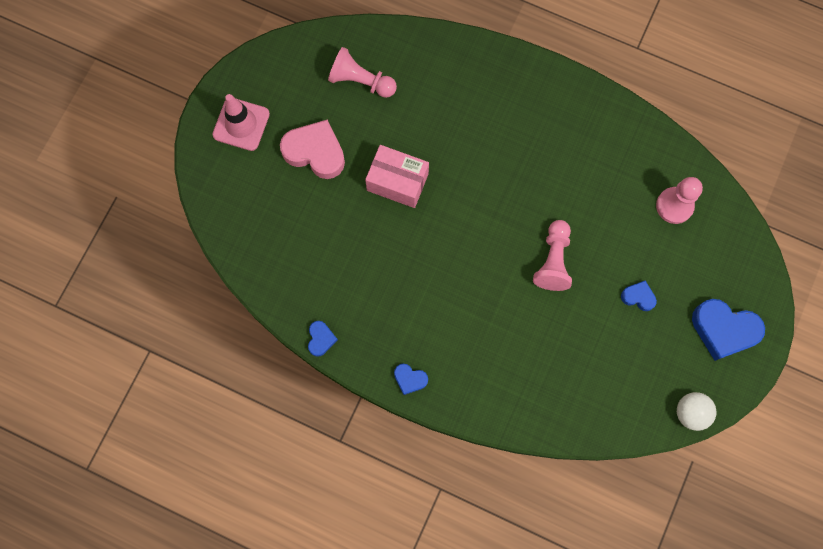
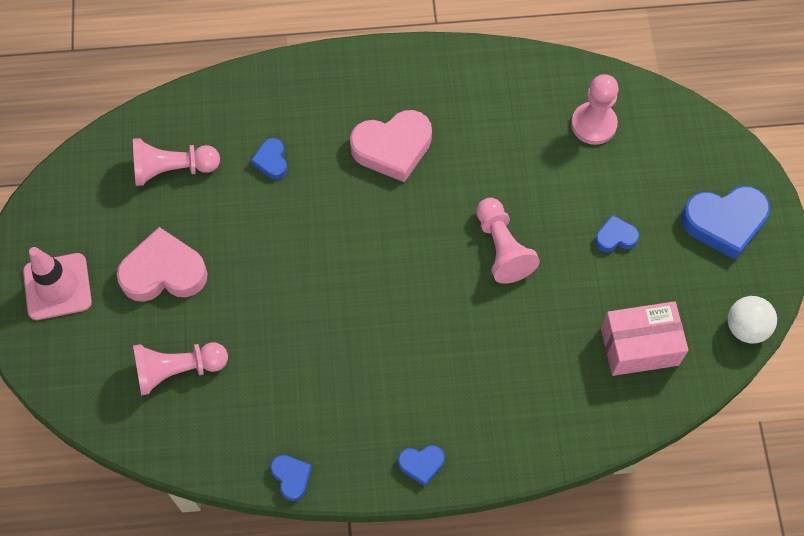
camera: 30 degrees left, 10 degrees down
pink box [365,145,429,208] -> pink box moved to [601,301,689,376]
none -> pink pawn [133,342,228,395]
none -> blue heart [251,138,287,179]
none -> pink heart [350,110,432,182]

